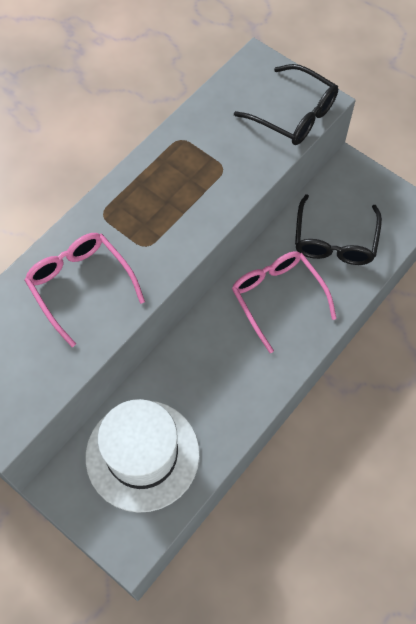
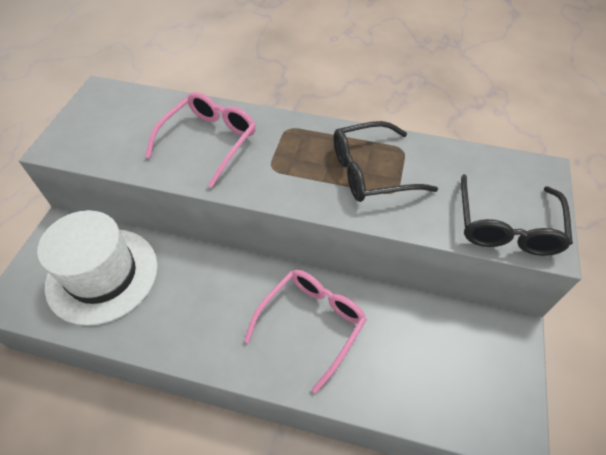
camera: 65 degrees right, 10 degrees down
black glasses [295,194,382,265] -> black glasses moved to [334,121,438,202]

